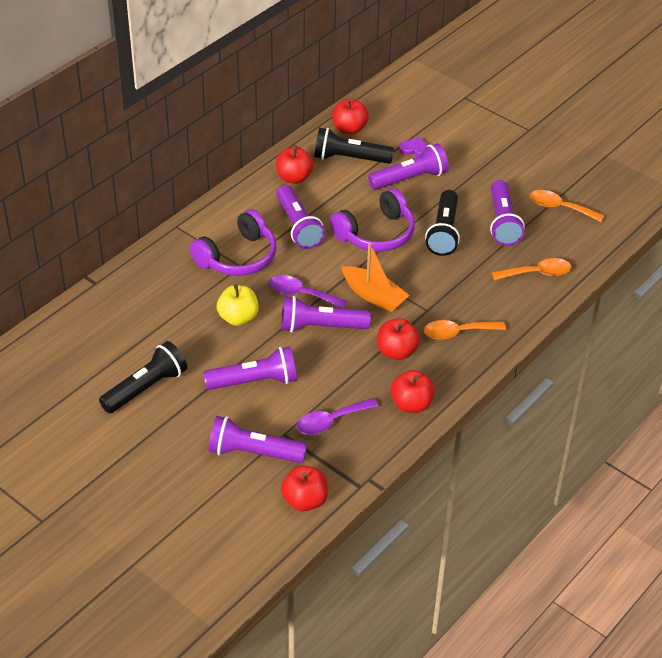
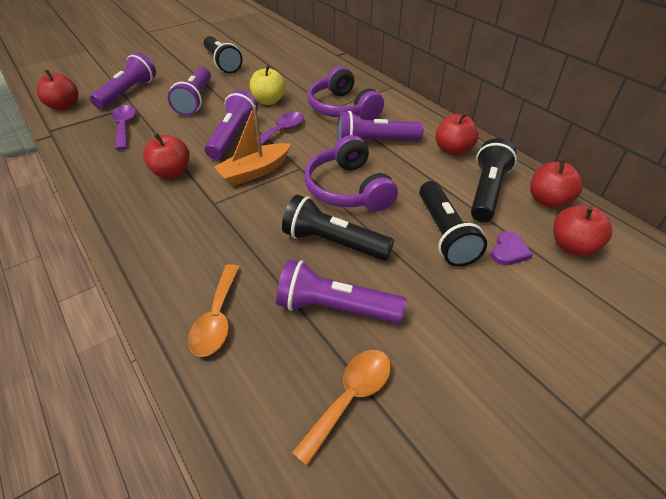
camera: 105 degrees right, 0 degrees up
purple flashlight [368,143,449,190] -> black flashlight [419,181,487,267]
red apple [391,370,435,413] -> red apple moved to [553,205,612,256]
orange spoon [424,320,506,340] -> none

